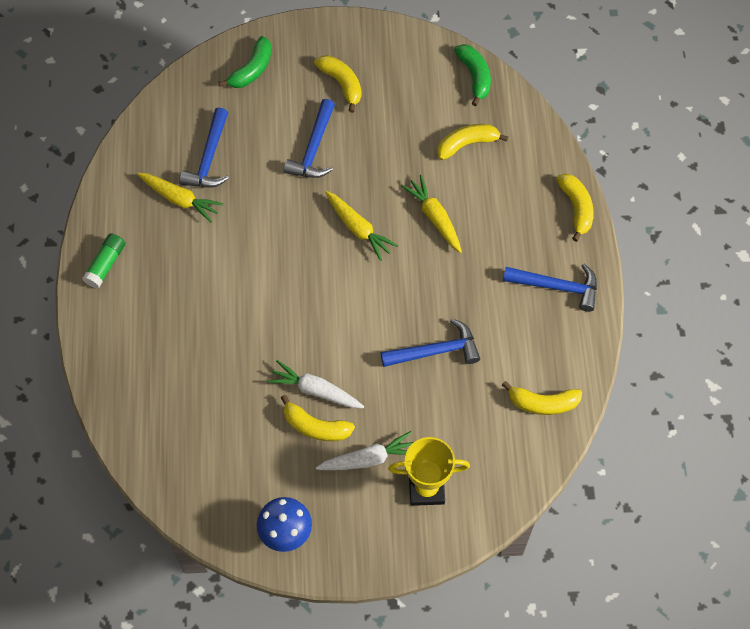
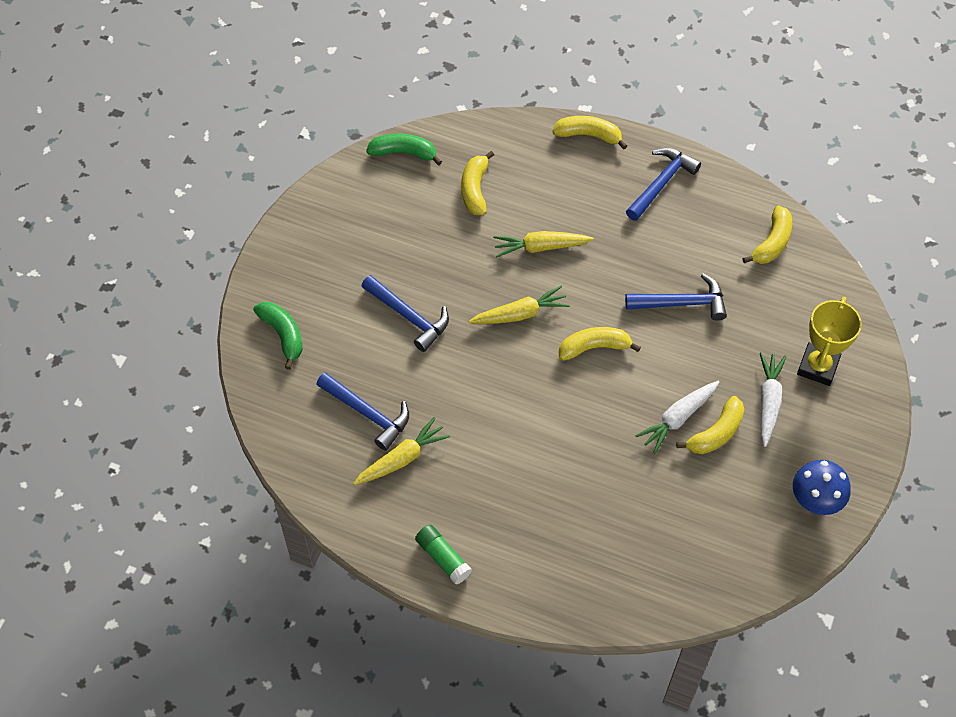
camera: 65 degrees left, 5 degrees down
yellow banana [314,55,362,113] -> yellow banana moved to [559,327,641,361]
blue hammer [381,318,480,367] -> blue hammer turned 75 degrees clockwise [625,274,727,321]

